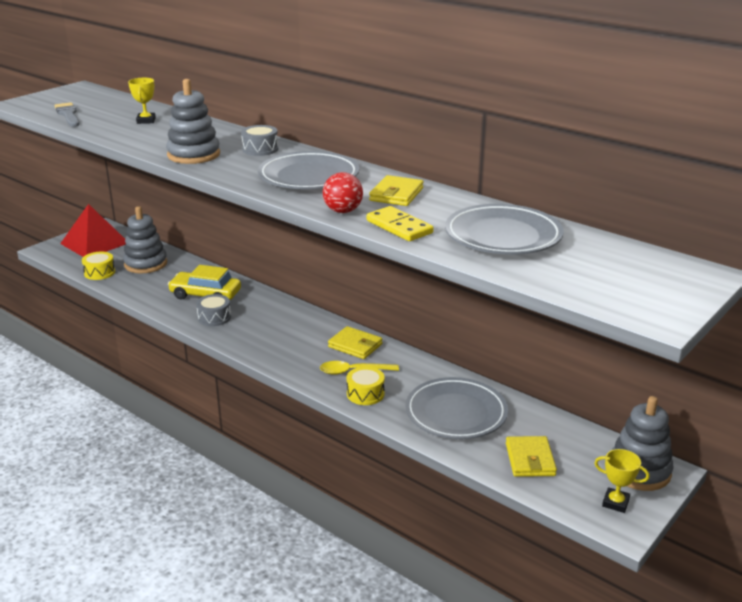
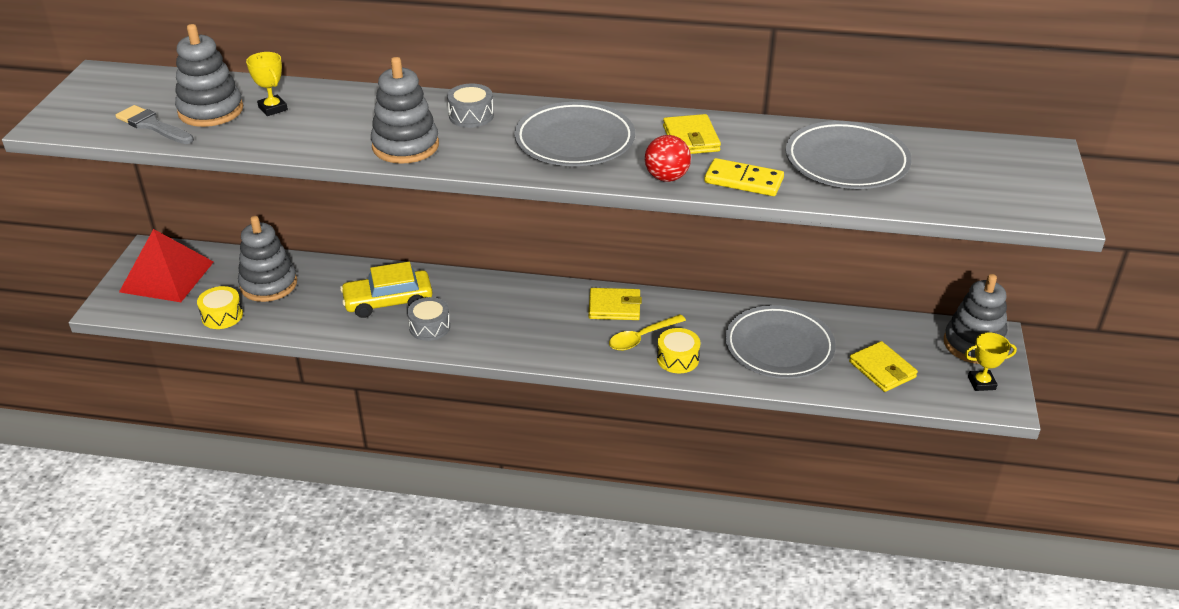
camera: 30 degrees left, 10 degrees up
none -> grey stacking toy [175,24,243,127]

